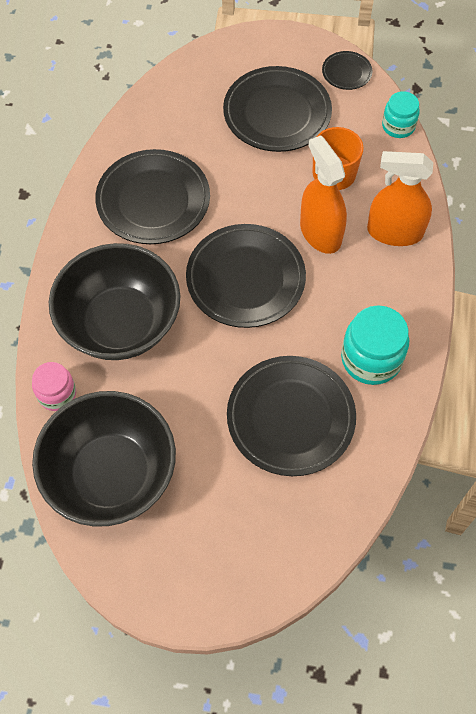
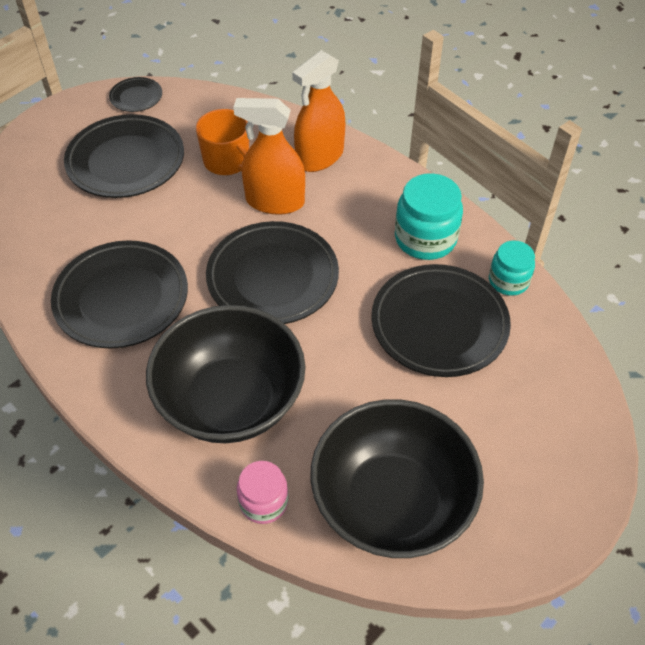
camera: 55 degrees left, 10 degrees down
turquoise jar [382,91,420,138] -> turquoise jar moved to [489,240,535,296]

